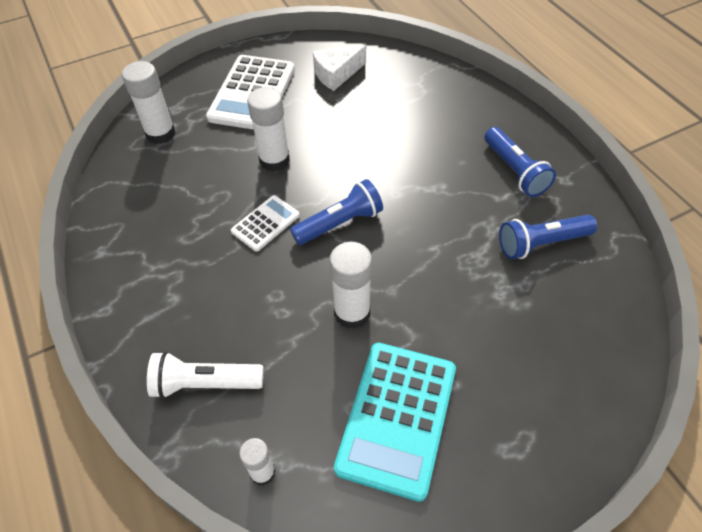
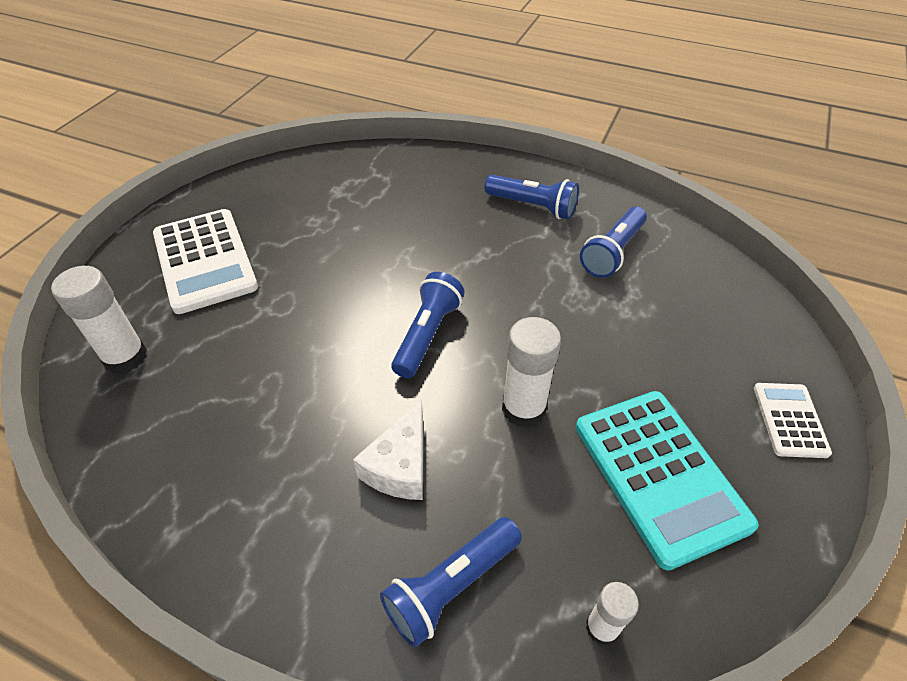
camera: 40 degrees left, 5 degrees down
white flashlight [147,351,264,399] -> blue flashlight [380,517,522,648]
white calculator [231,195,300,252] -> white calculator moved to [754,383,832,458]
white glue stick [247,87,290,171] -> none
white cheese [313,45,366,91] -> white cheese moved to [353,399,423,500]

